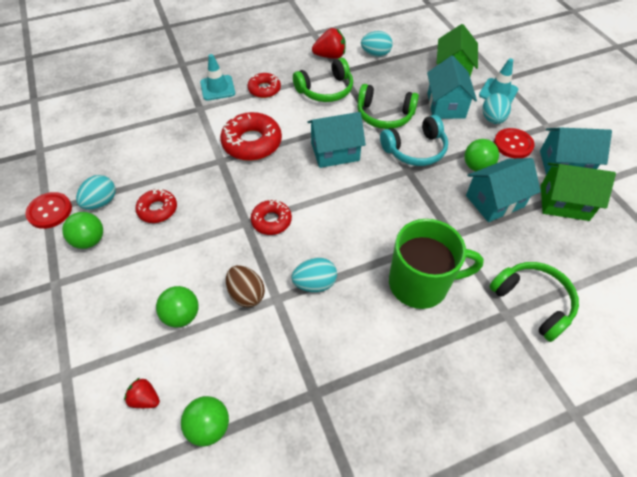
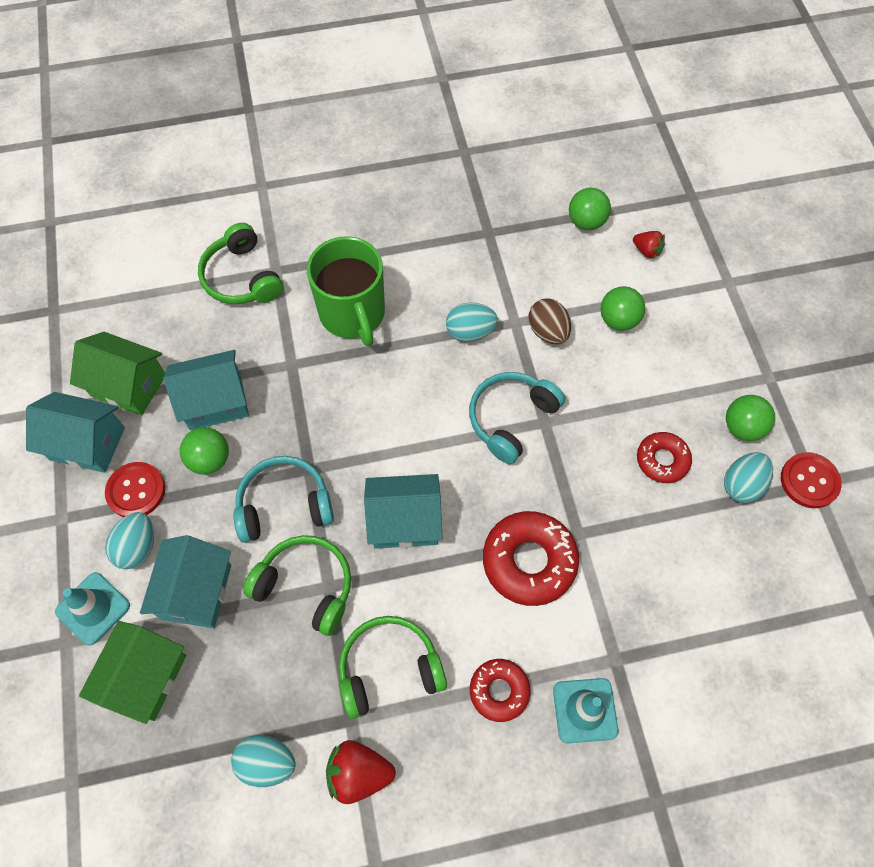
camera: 170 degrees left, 10 degrees up
red donut [251,200,292,235] -> turquoise headphones [469,372,565,464]
green mug [389,219,484,309] -> green mug turned 120 degrees counterclockwise [307,236,385,347]

